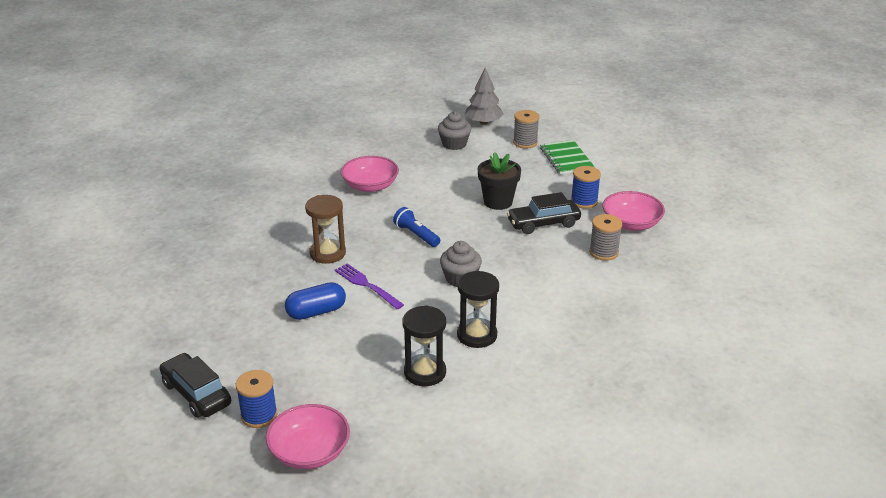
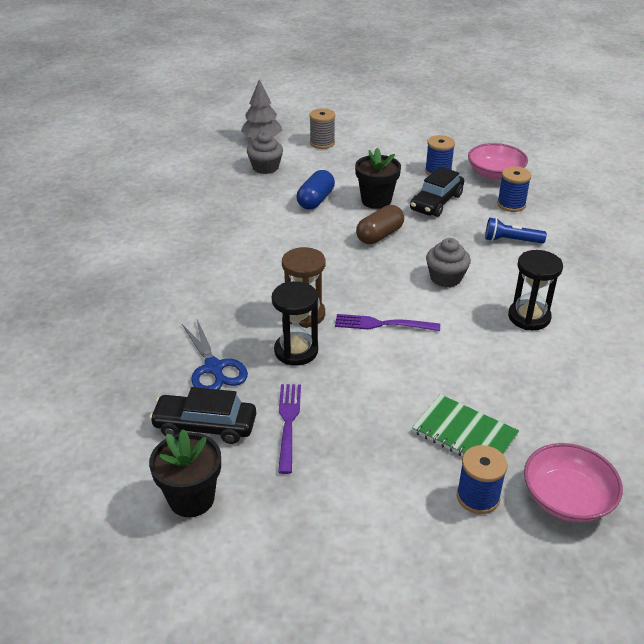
camera: 40 degrees left, 5 degrees up
black car [160,353,231,418] -> black car moved to [149,387,256,444]
blue capsule [285,282,346,320] -> blue capsule moved to [297,170,335,210]
pink bowl [341,156,399,192] -> none
blue flashlight [393,207,440,247] -> blue flashlight moved to [485,218,547,244]
black hourglass [402,305,446,386] -> black hourglass moved to [272,281,318,366]
green notebook [540,140,595,175] -> green notebook moved to [412,394,519,456]
grey spool [589,214,622,261] -> blue spool [497,166,531,212]
none -> black flower pot [149,429,221,517]
none -> blue scissors [182,320,248,390]
none -> purple fork [278,384,301,474]
none -> brown capsule [356,205,404,244]

